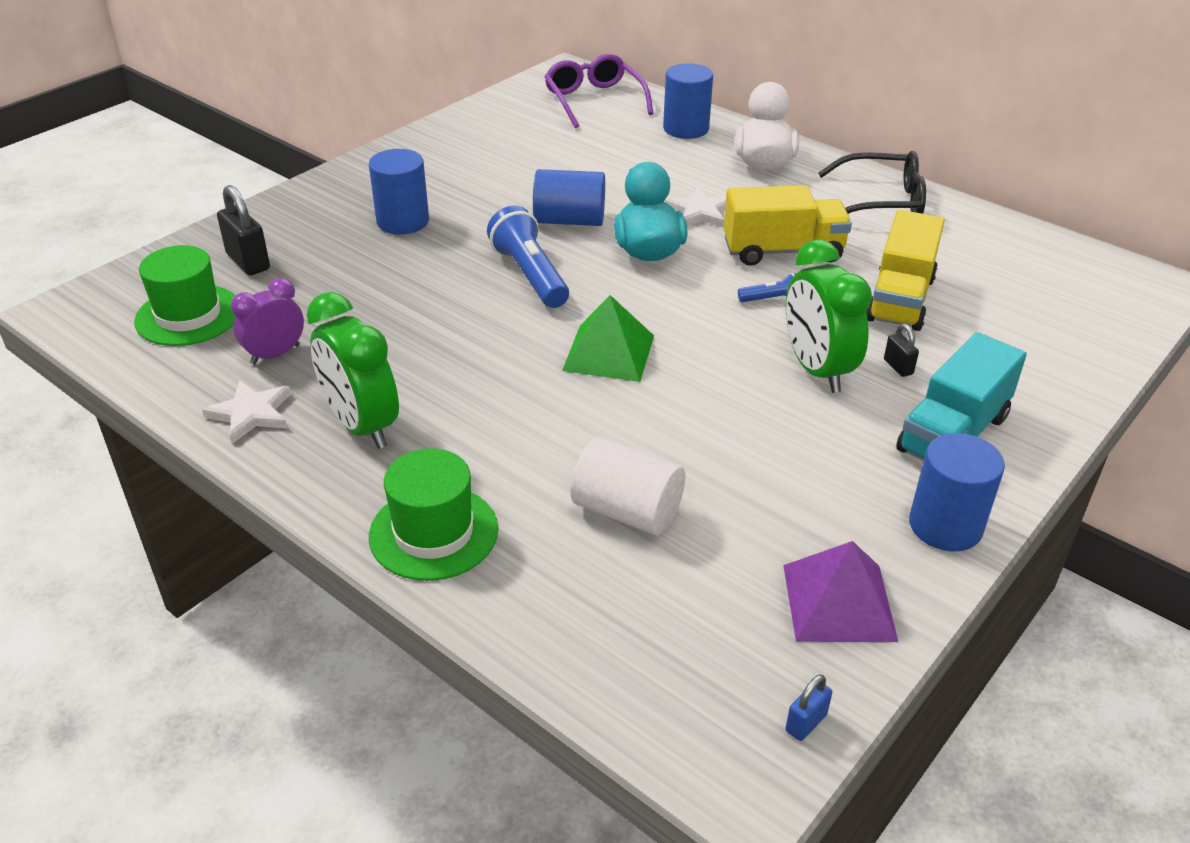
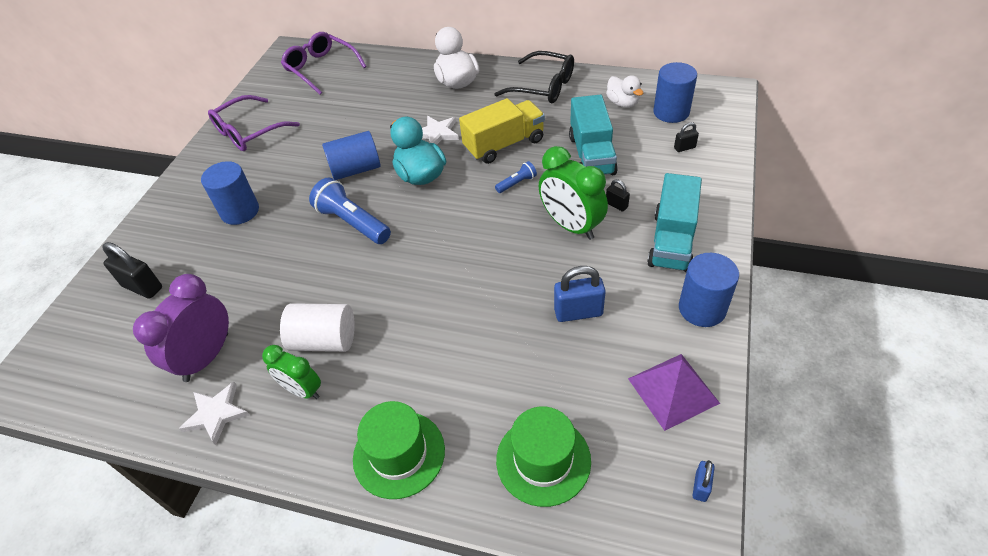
camera: 20 degrees left, 10 degrees up
green hat [134,245,236,346] -> green hat moved to [496,406,591,507]
purple clock [231,278,304,365] -> purple clock [133,274,229,382], size x1.59
green clock [306,292,399,449] -> green clock [262,345,321,399], size x0.63
green pyramid [562,295,654,382] -> none
white cylinder [570,437,685,535] -> white cylinder moved to [280,303,355,352]
blue cylinder [663,63,713,139] -> blue cylinder moved to [653,62,697,123]
black glasses [818,151,926,214] -> black glasses turned 45 degrees clockwise [494,51,574,103]
yellow truck [866,210,945,331] -> turquoise truck [569,95,618,175]
none -> purple glasses [208,95,300,151]
none -> blue padlock [554,266,606,322]
none -> white duck [606,75,643,108]
none -> black padlock [674,122,699,152]

